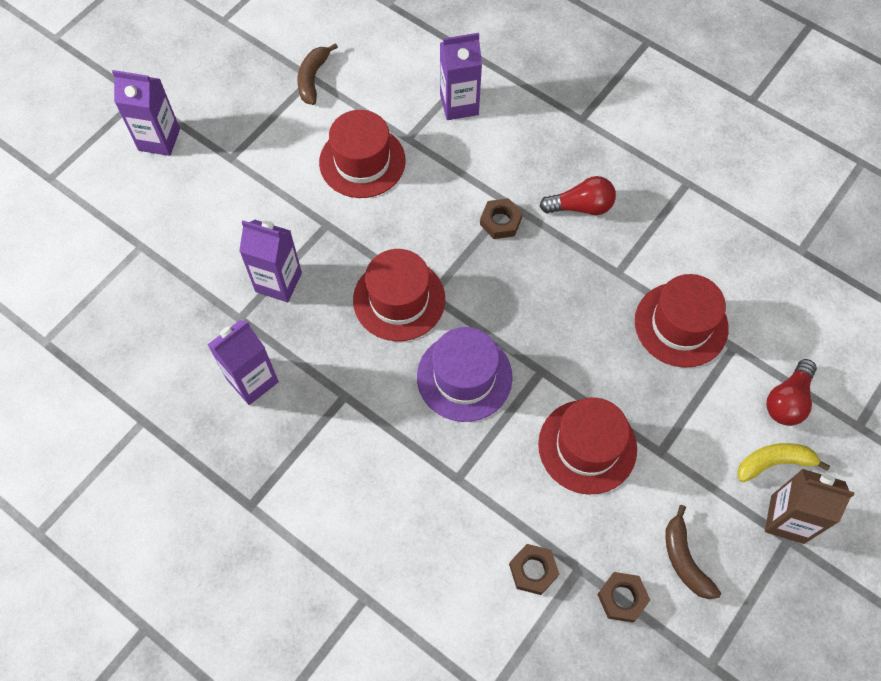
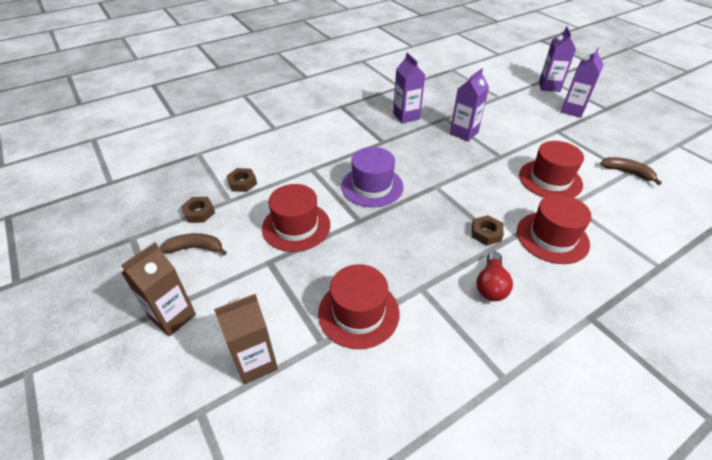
camera: 110 degrees right, 20 degrees down
red hat [353,249,445,341] -> red hat moved to [517,194,592,264]
purple carton [440,33,482,120] -> purple carton moved to [539,26,576,92]
yellow banana [737,443,830,482] -> none
red light bulb [767,359,817,426] -> brown carton [214,294,278,384]

